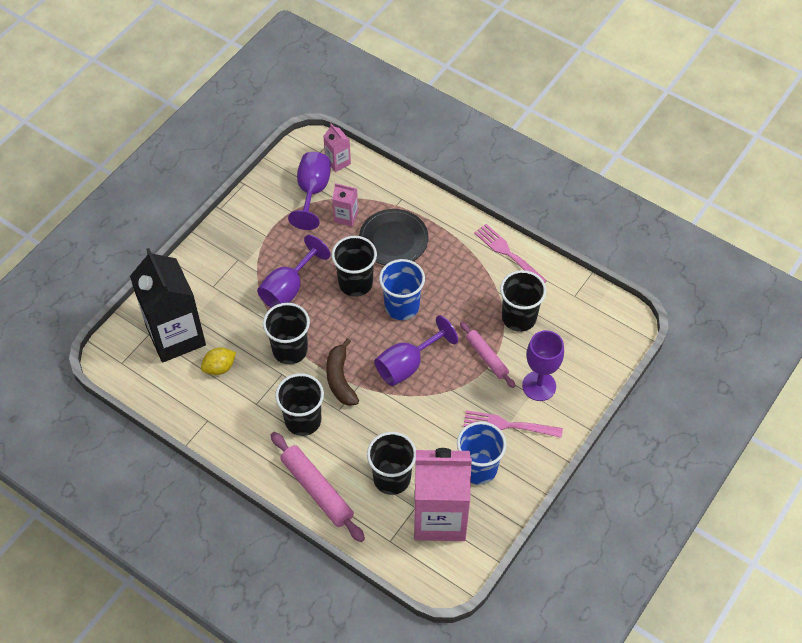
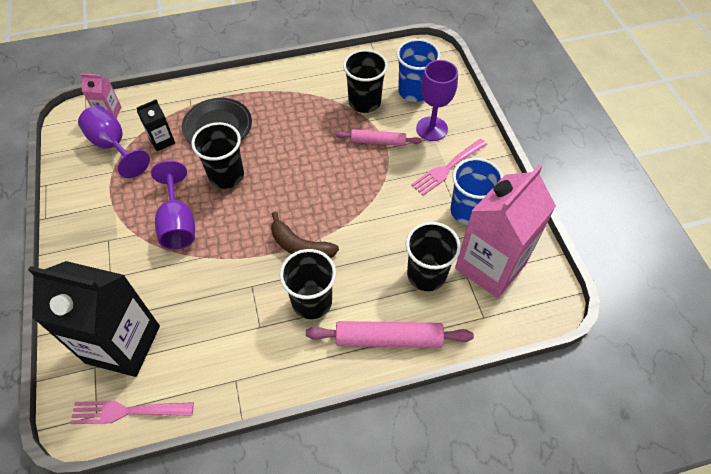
camera: 50 degrees left, 0 degrees up
yellow lemon [201,348,236,375] -> none
black cup [263,303,310,364] -> none
pink carton [332,183,358,227] -> black carton [137,99,175,151]
purple goblet [375,315,458,386] -> none
blue cup [379,259,425,320] -> blue cup moved to [396,39,441,102]
pink fork [474,224,547,283] -> pink fork moved to [70,401,194,424]

